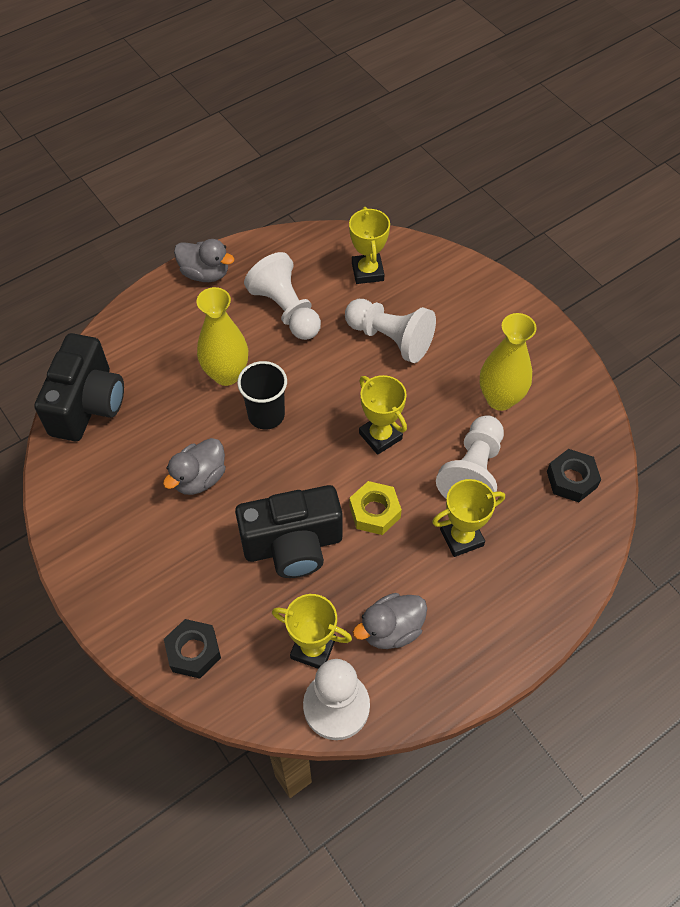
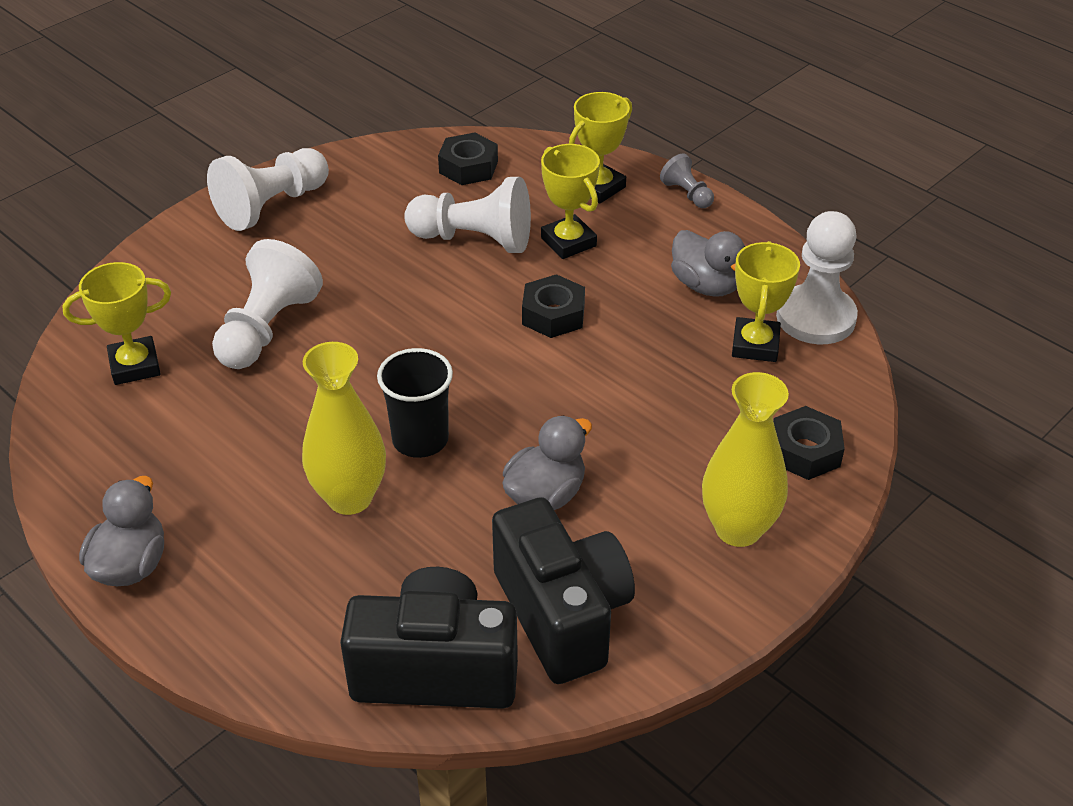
camera: 100 degrees left, 15 degrees down
grey duck [163,438,226,495] -> grey duck turned 75 degrees counterclockwise [502,415,592,510]
black camera [235,485,343,578] -> black camera moved to [492,497,635,684]
white pawn [244,252,321,340] -> white pawn moved to [207,148,329,231]
yellow nut [349,481,402,535] -> black nut [522,274,585,338]
yellow trophy [359,375,407,455] -> yellow trophy moved to [569,92,632,203]
yellow vase [480,313,537,411] -> yellow vase moved to [702,372,789,547]
none -> grey pawn [660,154,714,208]

